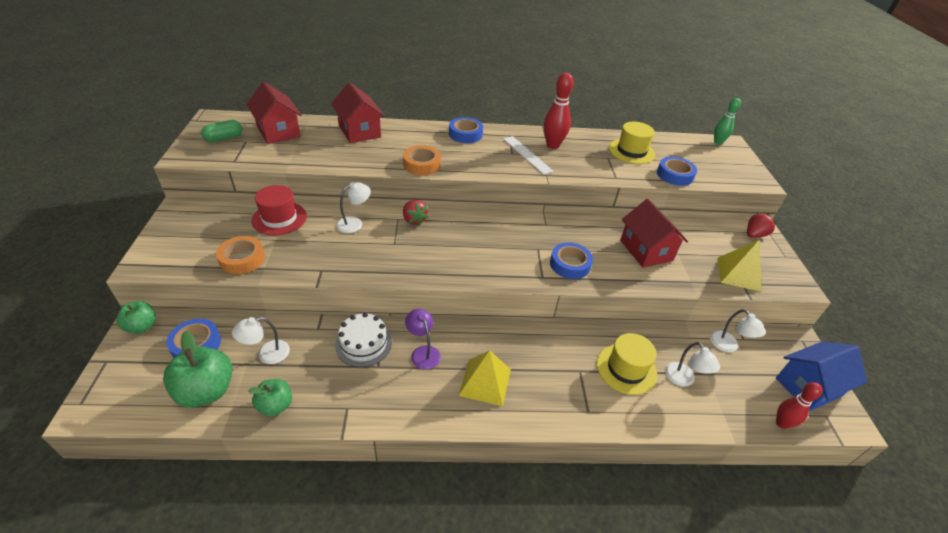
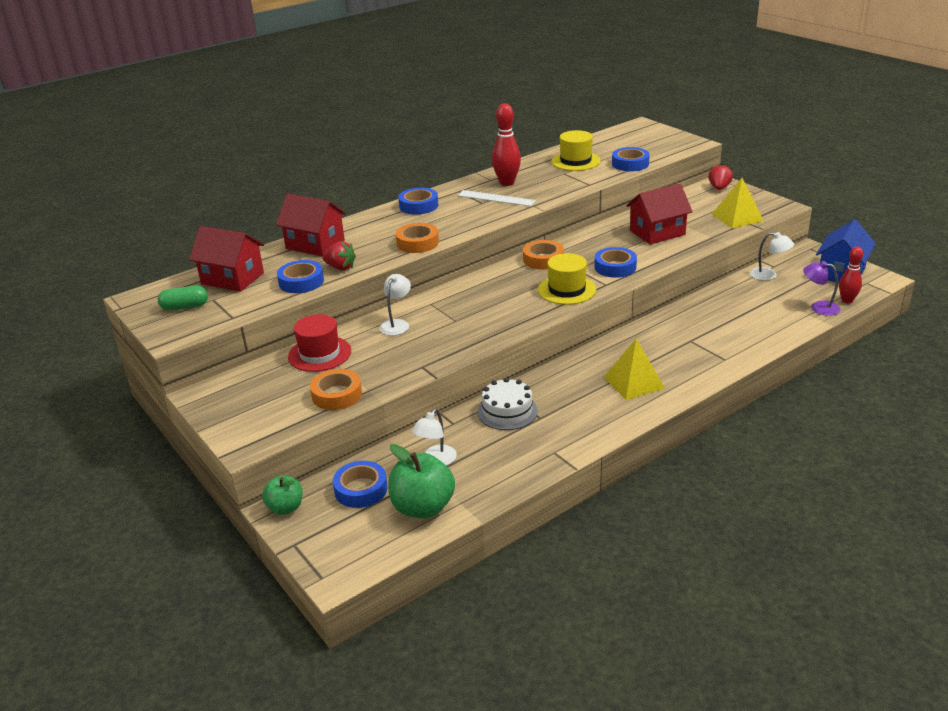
camera: 30 degrees left, 10 degrees down
green capsule [201,120,242,142] -> green capsule turned 60 degrees clockwise [158,285,208,310]
green apple [248,379,292,416] -> none
red strawberry [403,200,429,226] -> red strawberry moved to [322,241,356,270]
purple lamp [405,309,441,370] -> purple lamp moved to [803,261,840,316]
yellow hat [597,333,657,395] -> yellow hat moved to [538,253,596,305]
red house [620,199,688,268] -> red house turned 60 degrees counterclockwise [626,183,693,244]
white lamp [665,342,720,387] -> none
green bowling pin [714,98,741,145] -> none
none -> blue tape [277,260,324,293]
none -> orange tape [523,240,564,270]

